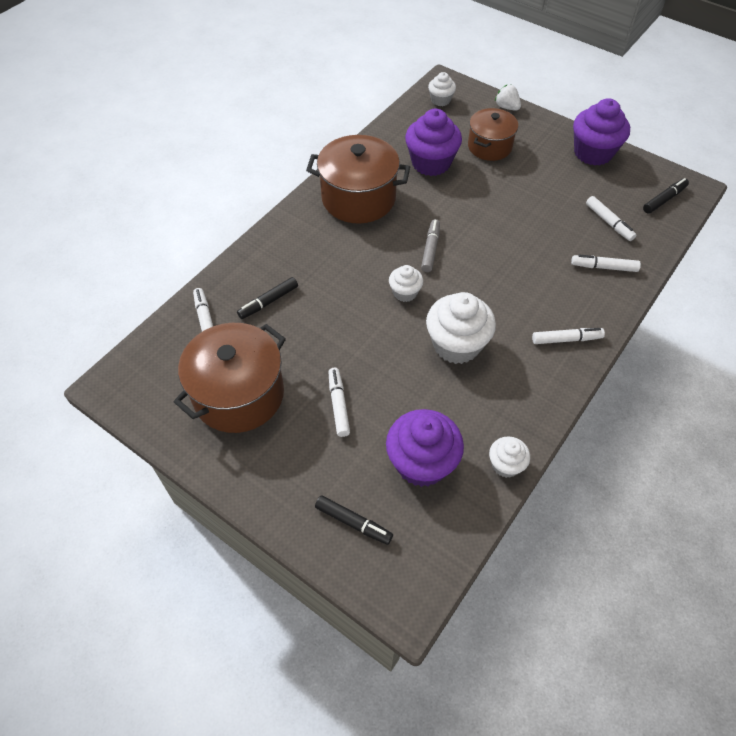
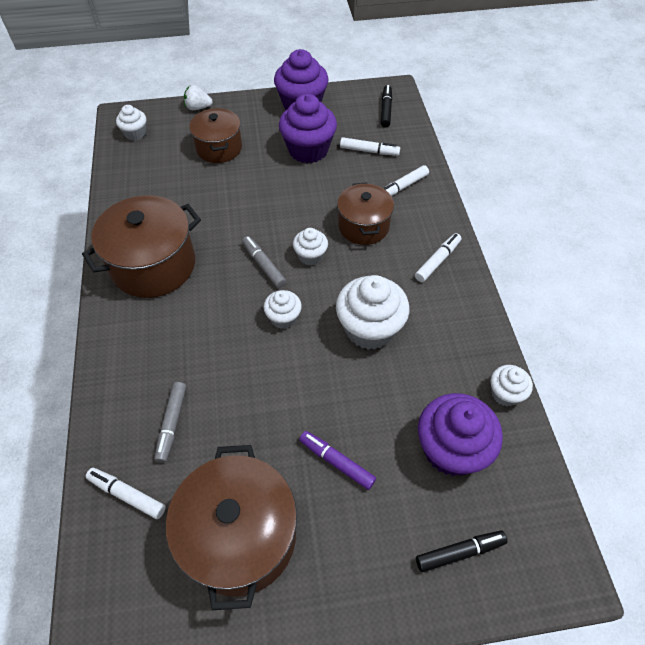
camera: 45 degrees left, 0 degrees up
black marker [237,277,298,319] -> grey marker [154,382,186,463]
white marker [329,368,350,437] -> purple marker [299,431,376,490]
purple cupcake [405,109,462,176] -> purple cupcake moved to [279,94,337,163]
none -> white cupcake [293,228,328,266]
none -> brown pot [337,182,394,245]

